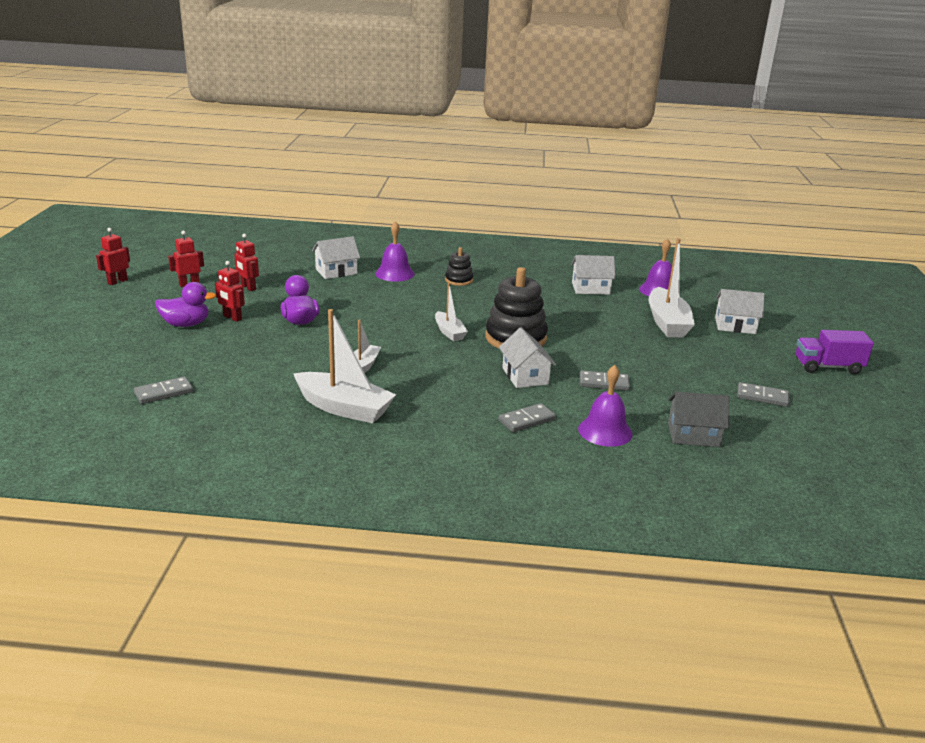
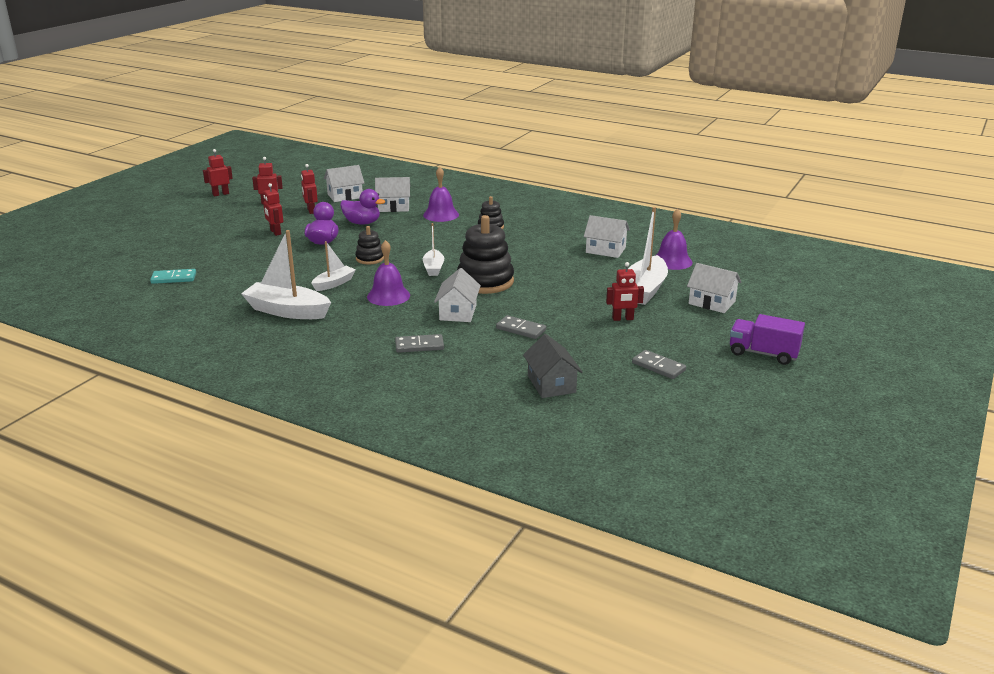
camera: 25 degrees right, 0 degrees up
grey domino [134,376,193,404] -> turquoise domino [150,269,196,284]
purple duck [155,282,216,327] -> purple duck moved to [340,189,385,225]
white boat [293,309,396,423] -> white boat turned 150 degrees clockwise [241,230,331,319]
purple bell [578,365,632,447] -> purple bell moved to [367,240,410,306]
grey house [668,392,729,447] -> grey house turned 45 degrees clockwise [523,334,583,398]
none -> white house [324,165,365,202]
none -> black stacking toy [355,226,384,265]
none -> red robot [606,262,644,321]

